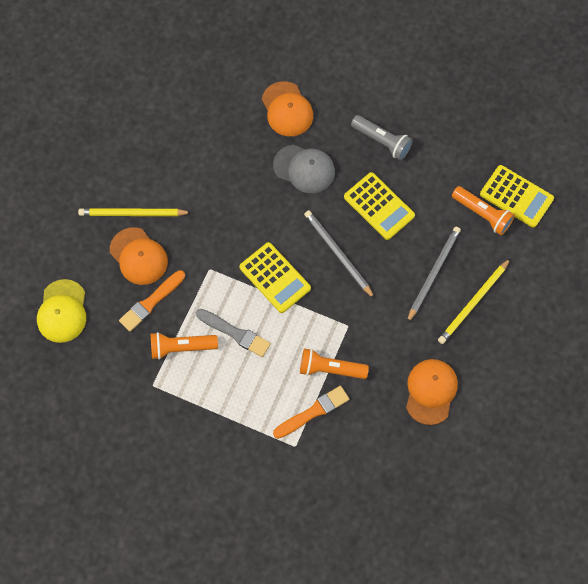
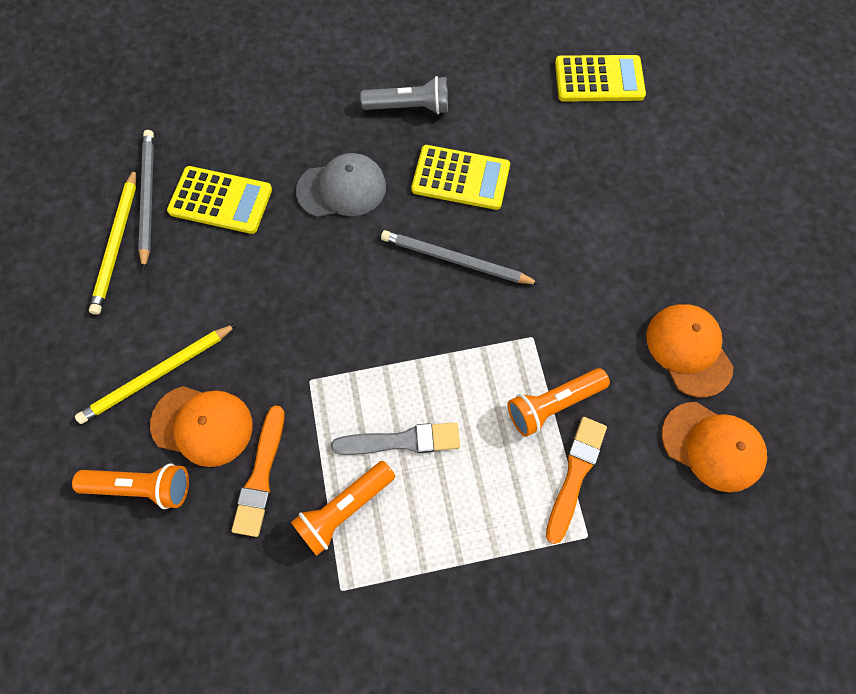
camera: 35 degrees left, 0 degrees up
yellow cap [37,279,86,343] -> none
yellow calculator [239,242,311,313] -> yellow calculator moved to [167,166,272,234]
orange cap [262,81,313,136] -> orange cap moved to [661,402,767,493]
grey pencil [407,227,461,323] -> grey pencil moved to [138,130,154,270]
yellow pencil [438,258,511,344] -> yellow pencil moved to [89,168,136,315]
orange flashlight [452,186,515,235] -> orange flashlight moved to [72,464,189,509]

